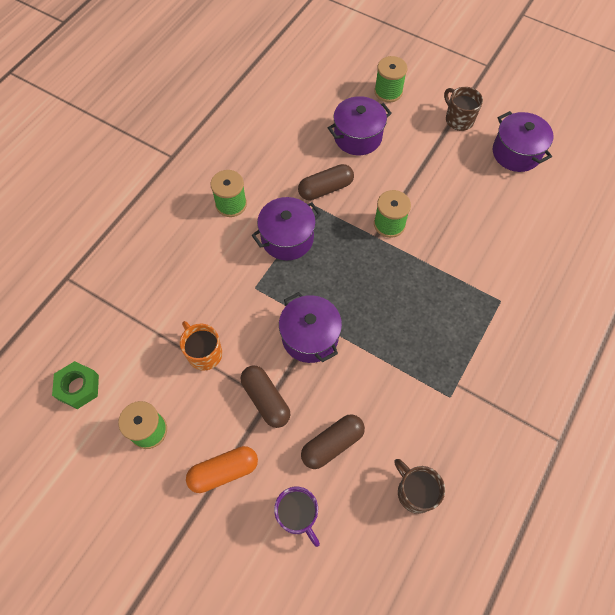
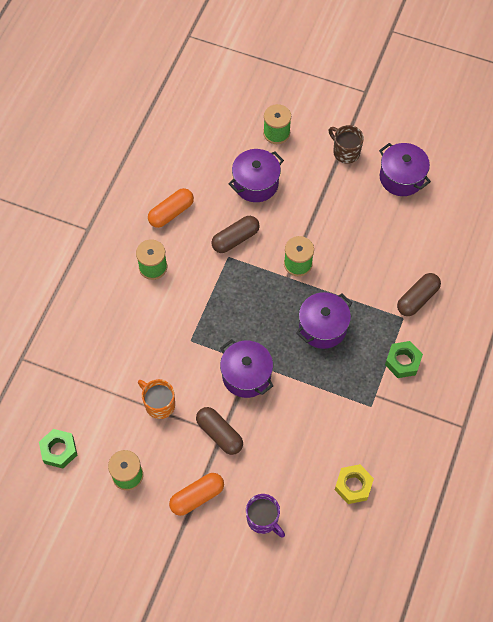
camera: 10 degrees left, 0 degrees up
purple pot [252,197,321,261] -> purple pot moved to [296,292,352,349]
brown capsule [301,414,365,469] -> brown capsule moved to [397,273,441,316]
brown mug [394,459,445,514] -> yellow nut [335,464,374,504]
none -> orange capsule [148,188,194,228]
none -> green nut [385,341,423,378]

